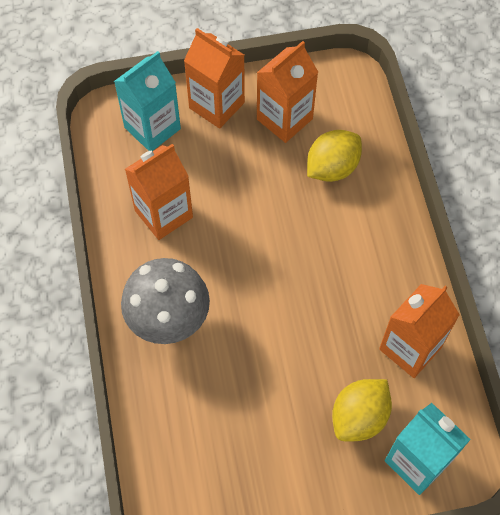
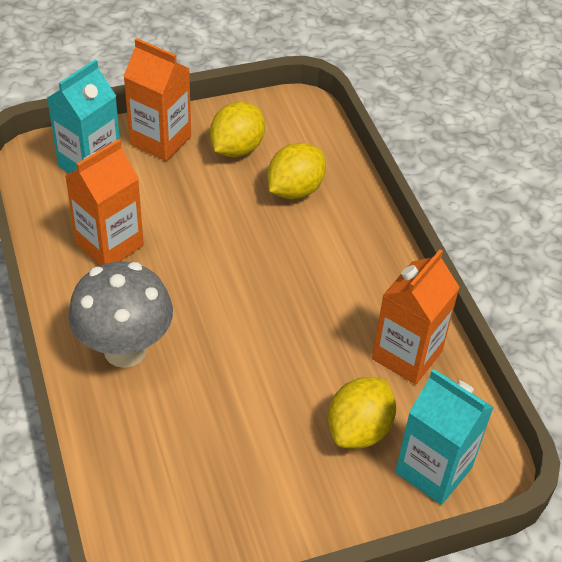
camera: 10 degrees left, 15 degrees down
orange carton [257,41,318,143] -> yellow lemon [210,102,265,157]

